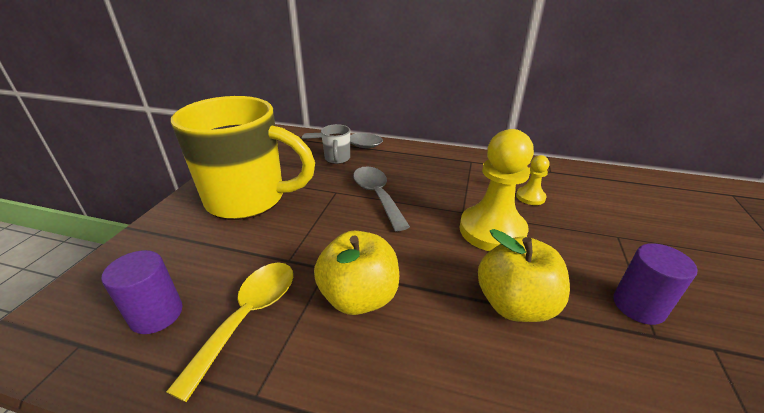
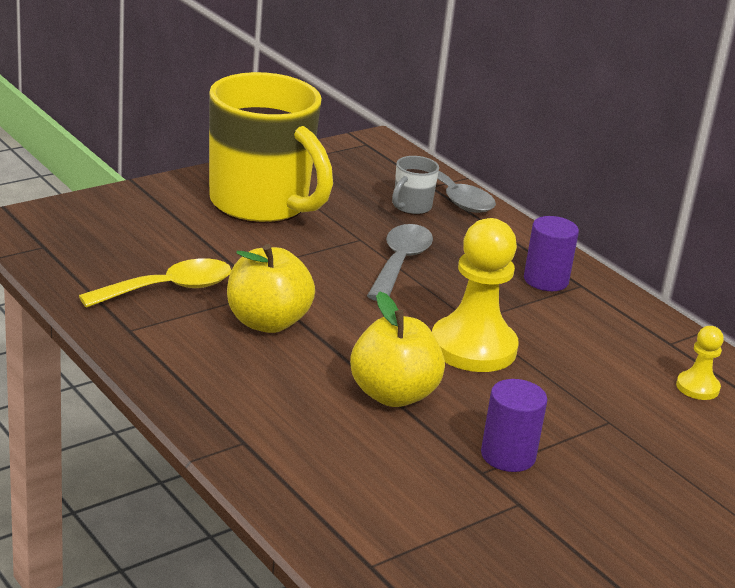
camera: 35 degrees right, 5 degrees down
purple cylinder [101,250,183,334] -> purple cylinder moved to [524,216,579,291]
yellow pawn [516,155,549,205] -> yellow pawn moved to [676,326,724,400]

